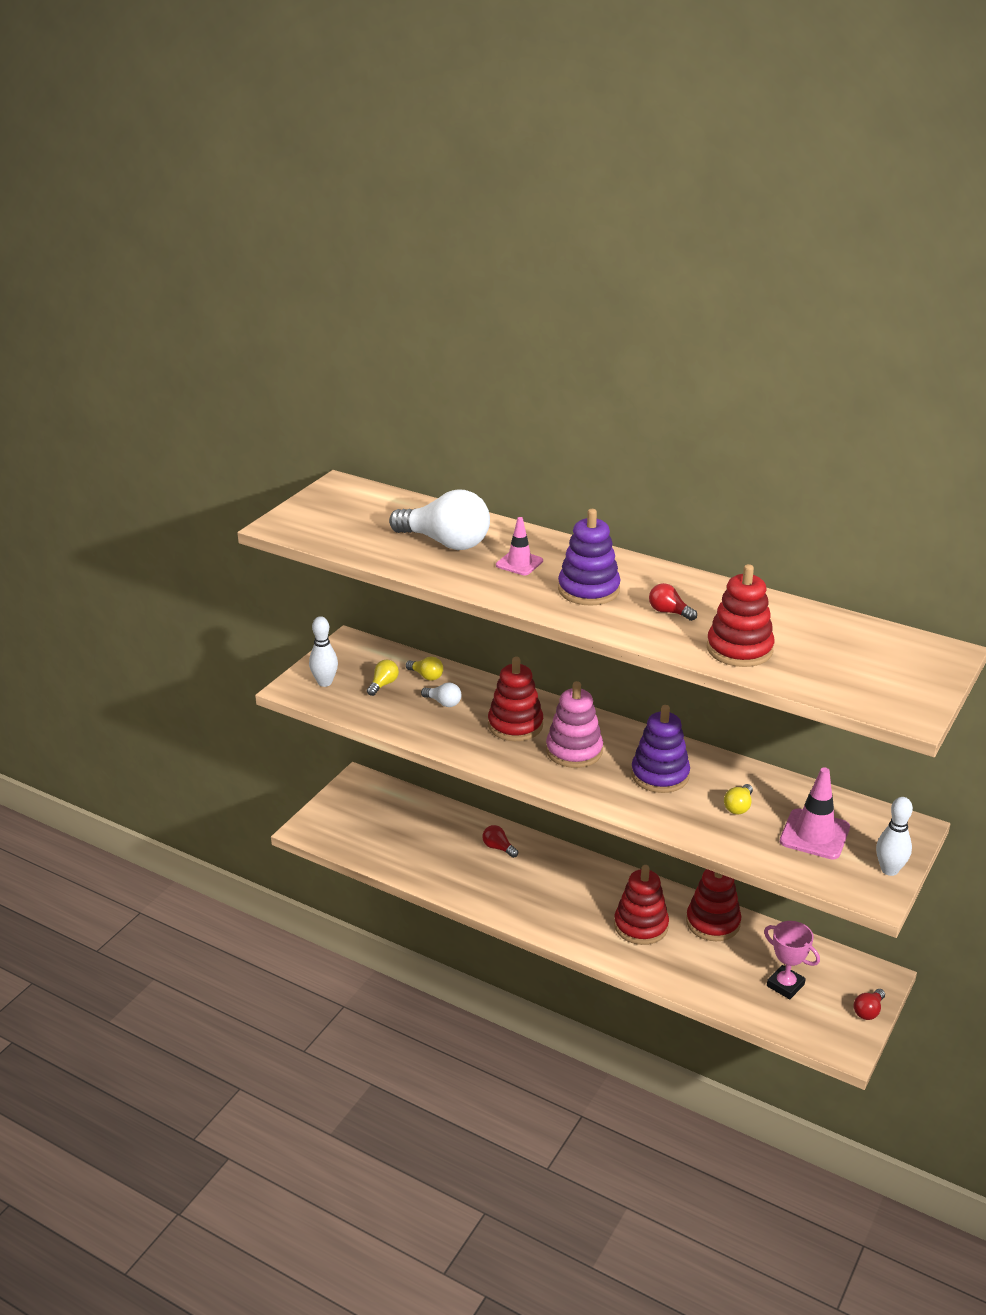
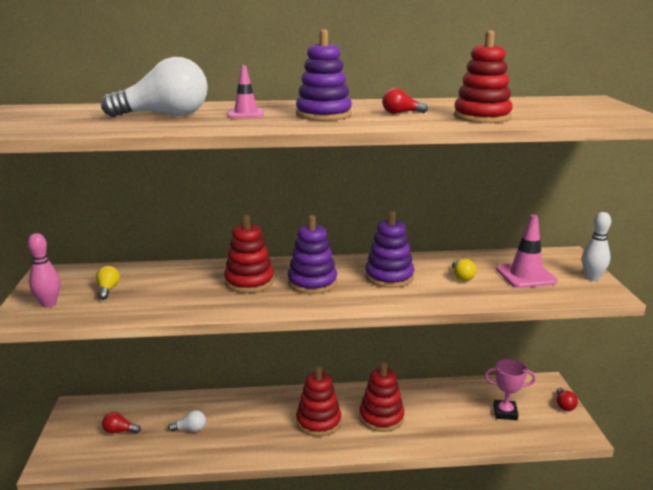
camera: 35 degrees left, 10 degrees down
white bowling pin [309,616,338,687] -> pink bowling pin [28,233,60,308]
yellow light bulb [406,656,443,681] -> none
white light bulb [421,682,462,707] -> white light bulb moved to [168,410,206,432]
red light bulb [482,825,518,858] -> red light bulb moved to [102,412,141,434]
pink stacking toy [546,681,603,768] -> purple stacking toy [288,215,337,294]
red stacking toy [686,869,741,941] -> red stacking toy moved to [296,366,341,437]

